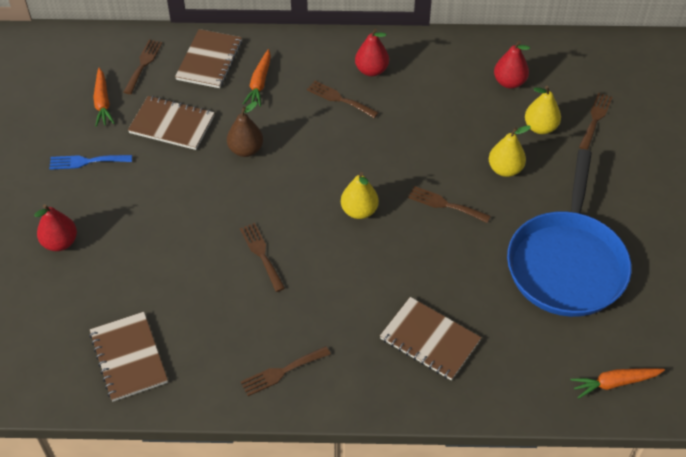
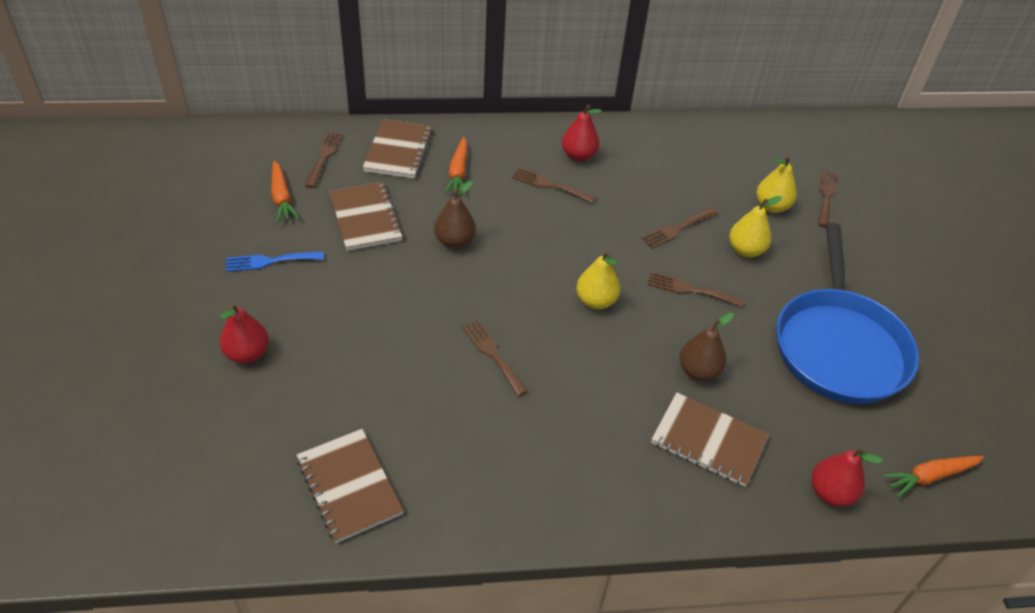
camera: 10 degrees left, 5 degrees down
brown notebook [128,96,215,150] -> brown notebook turned 60 degrees clockwise [329,182,403,251]
brown fork [241,346,331,396] -> brown fork moved to [641,208,718,249]
red pear [494,41,530,89] -> red pear moved to [812,448,883,507]
none -> brown pear [679,313,734,381]

